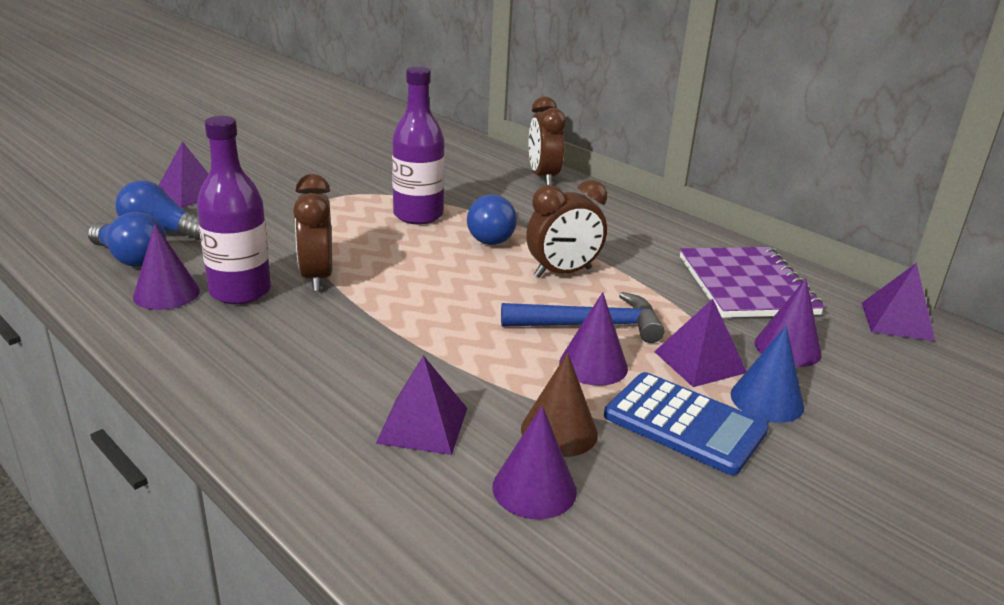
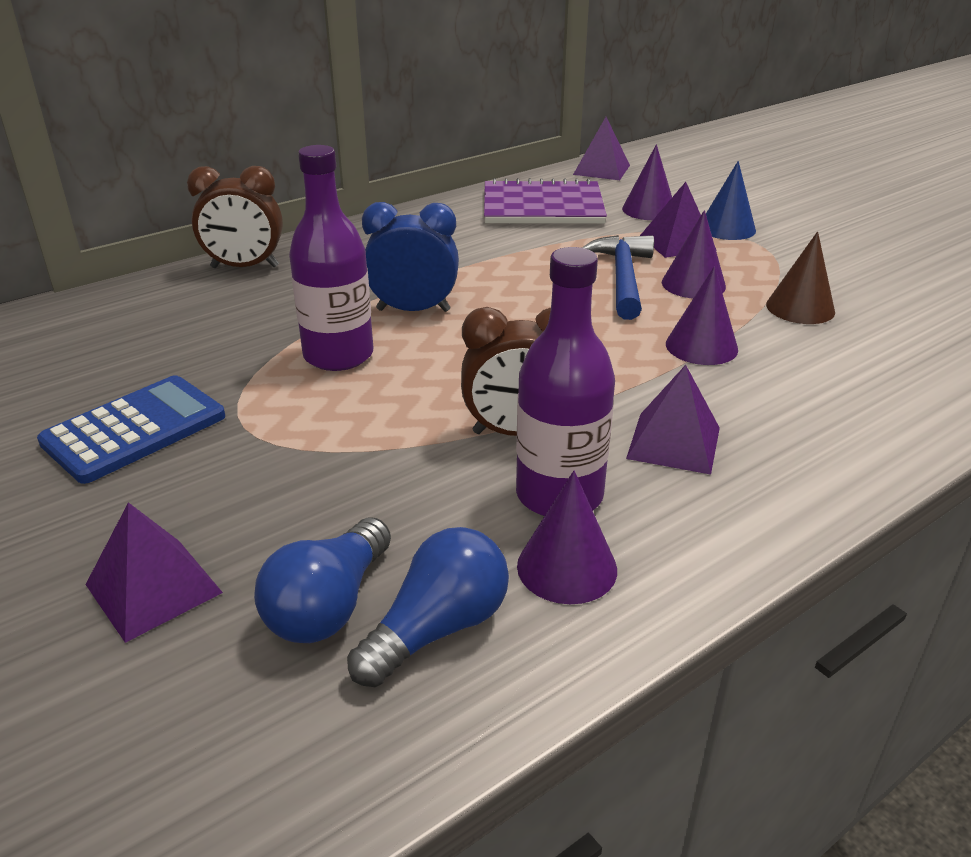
camera: 80 degrees left, 5 degrees up
purple pyramid [376,355,467,455] -> purple pyramid moved to [626,365,720,475]
blue light bulb [467,195,517,245] -> blue clock [362,202,459,312]
purple cone [493,406,577,519] -> purple cone moved to [666,266,738,365]
brown clock [526,180,607,277] -> none
blue calculator [604,372,769,475] -> blue calculator moved to [37,375,225,484]

